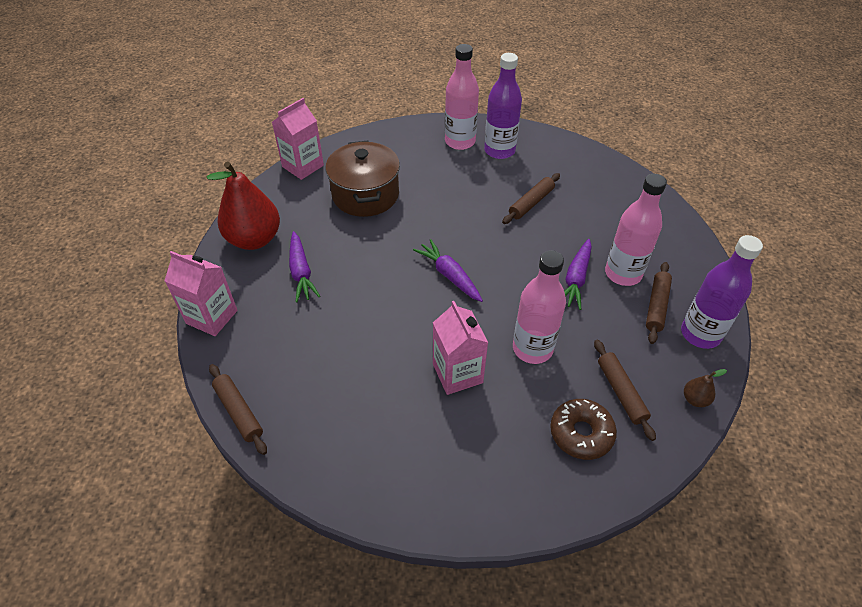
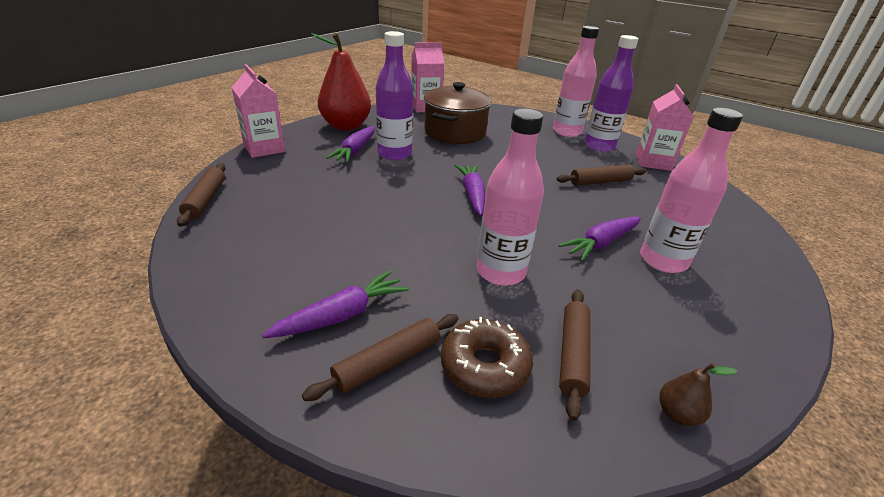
camera: 30 degrees right, 15 degrees down
pink carton [433,301,488,395] -> pink carton moved to [636,84,694,171]
brown rolling pin [646,262,672,344] -> brown rolling pin moved to [302,314,459,401]
purple bottle [681,235,763,349] -> purple bottle moved to [376,31,413,160]
none -> purple carrot [262,270,409,338]

